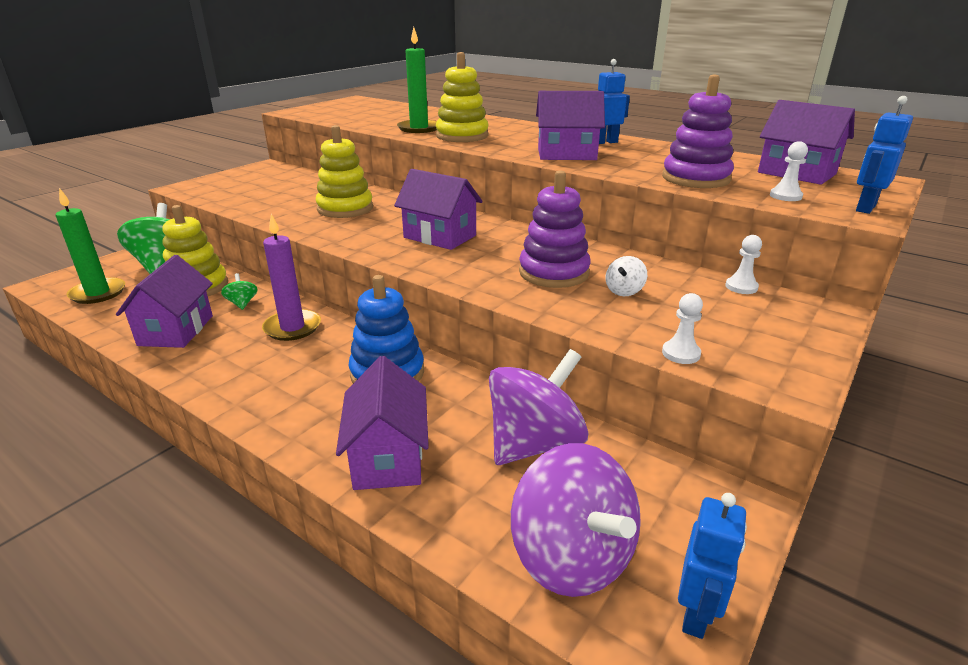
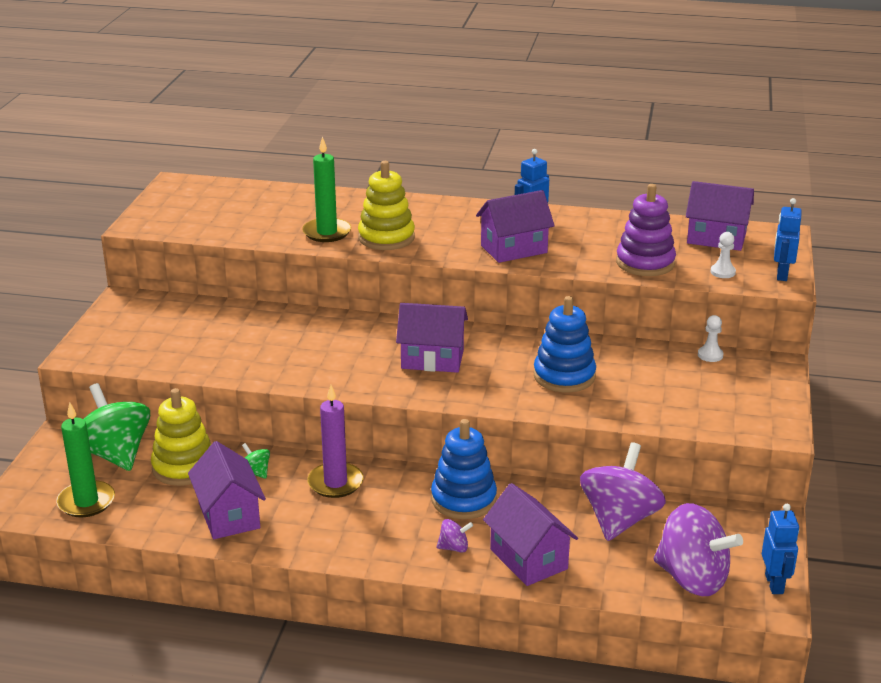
camera: 25 degrees left, 0 degrees up
yellow stacking toy [316,125,373,218] -> none
purple stacking toy [519,170,591,288] -> blue stacking toy [534,296,596,392]
white spinning top [606,256,647,296] -> none
white pawn [662,293,703,364] -> none
none -> purple spinning top [436,519,473,553]

